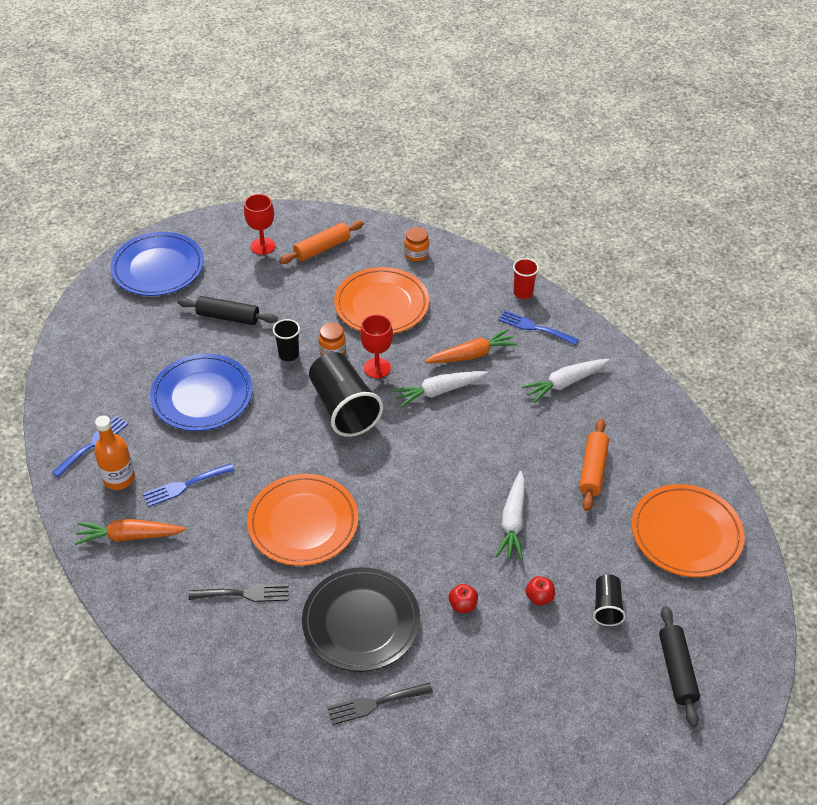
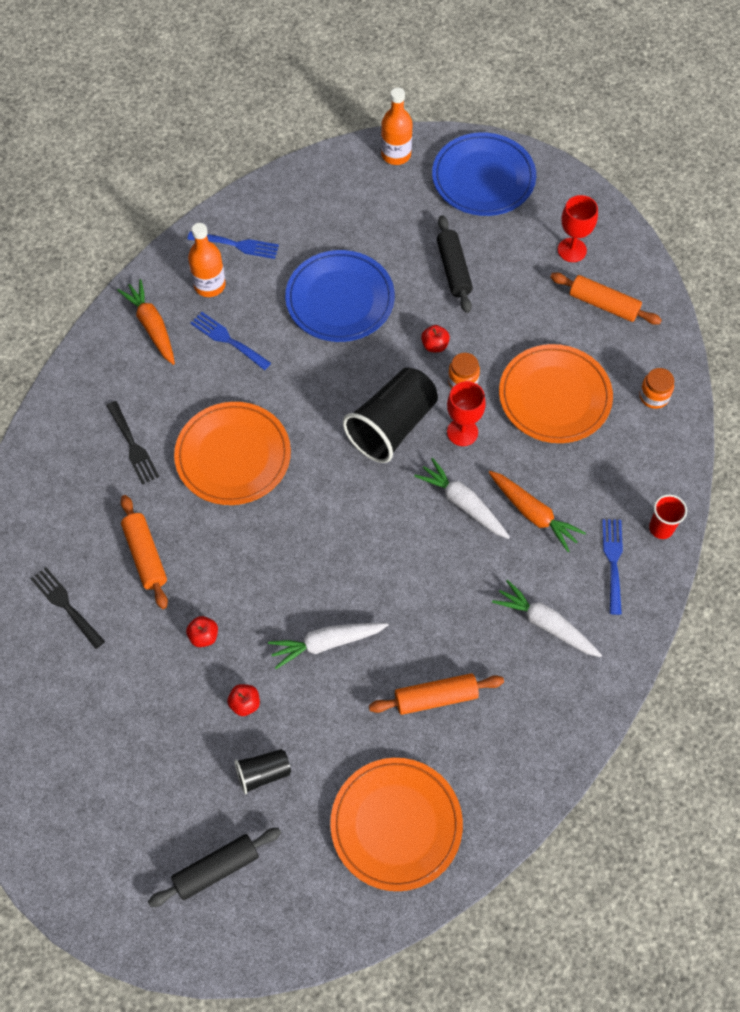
camera: 65 degrees right, 15 degrees up
black cup [273,319,300,361] -> red apple [421,325,450,352]
black plate [302,567,420,672] -> orange rolling pin [121,495,168,609]
none -> orange bottle [381,88,413,165]

